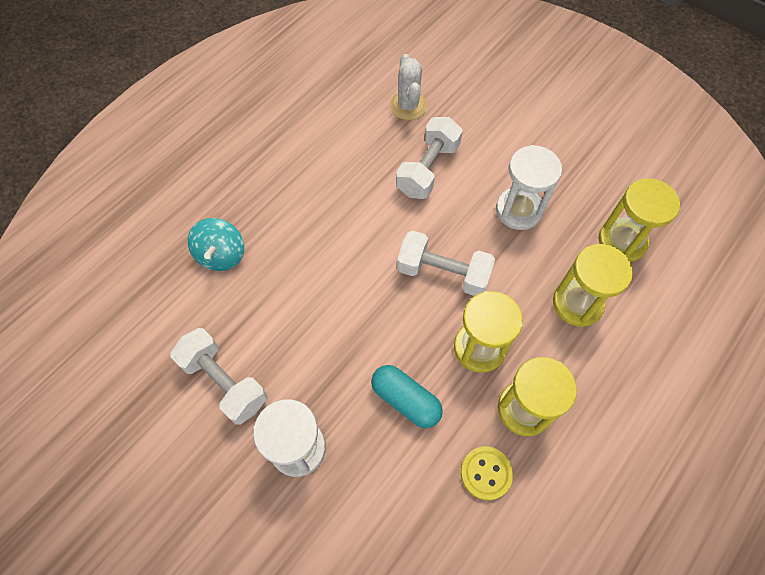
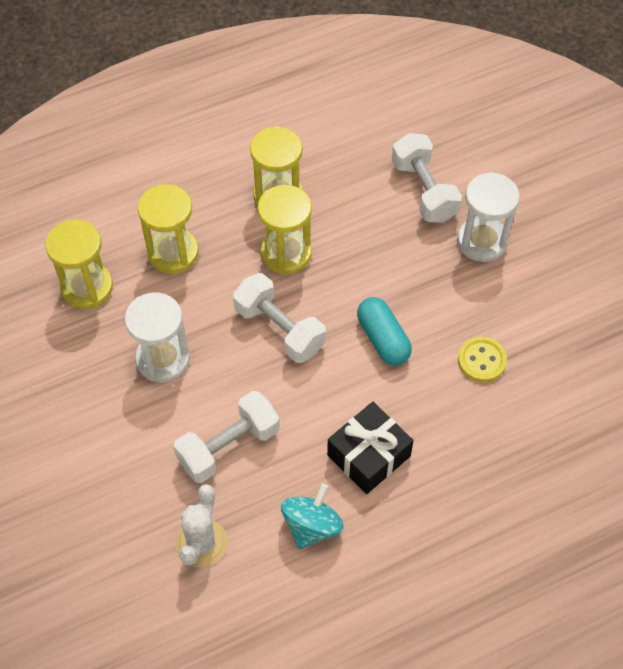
camera: 155 degrees left, 5 degrees down
white dumbbell [170,328,267,425] -> white dumbbell moved to [392,133,462,223]
turquoise spinning top [188,218,244,271] -> turquoise spinning top moved to [281,484,344,549]
turquoise capsule [371,365,443,428] -> turquoise capsule moved to [357,297,412,366]
yellow button [461,446,513,500] -> yellow button moved to [458,337,507,382]
none -> black gift [327,402,414,494]

